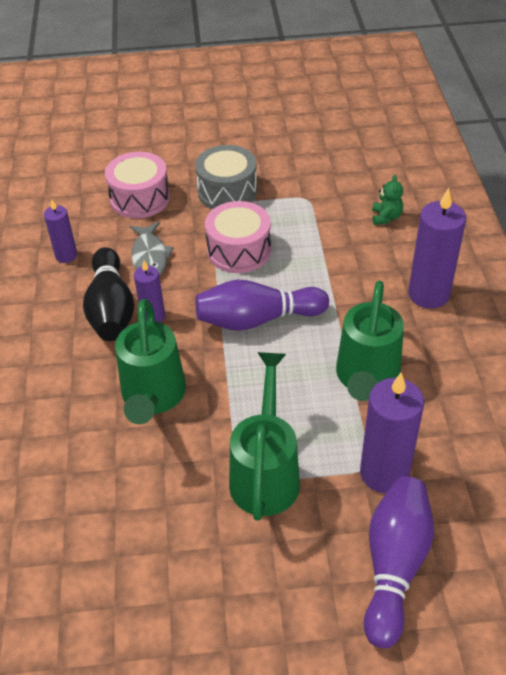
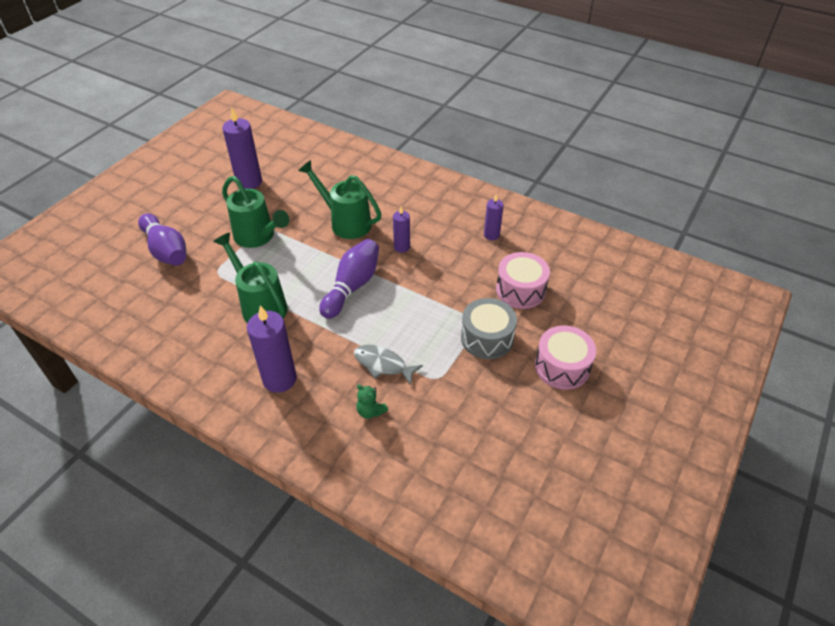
camera: 125 degrees right, 0 degrees up
black bowling pin [83,247,135,341] -> none
grey fish [130,222,174,276] -> grey fish moved to [354,345,423,386]
pink drum [205,201,271,273] -> pink drum moved to [535,326,596,390]
purple candle [360,373,424,493] -> purple candle moved to [222,108,262,189]

